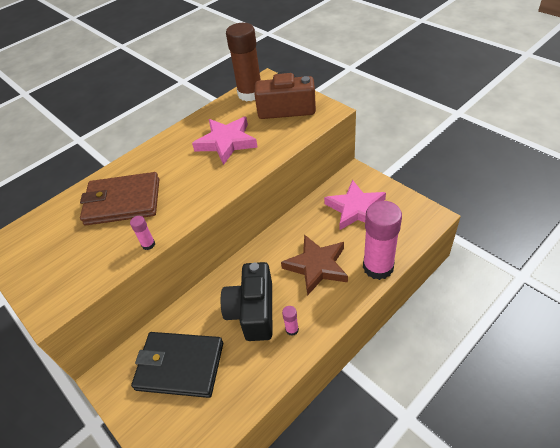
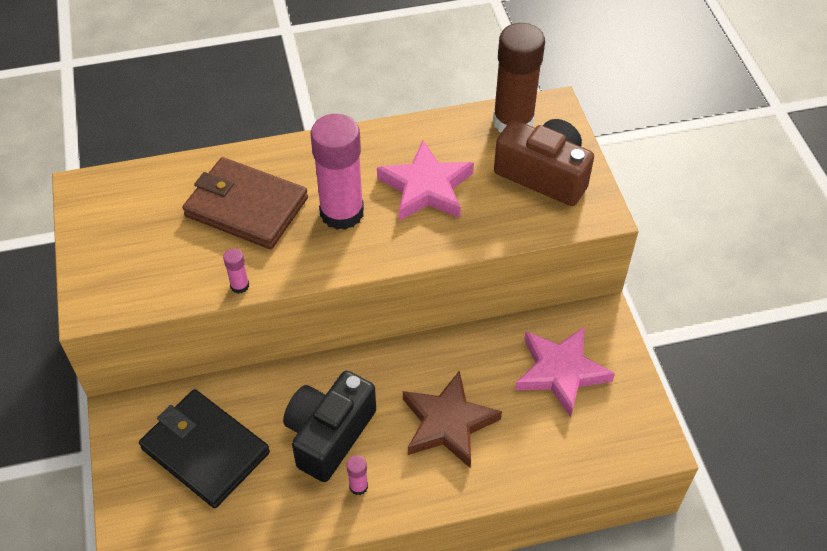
camera: 25 degrees right, 5 degrees up
pink glue stick [363,201,402,280] -> pink glue stick moved to [311,114,364,230]

